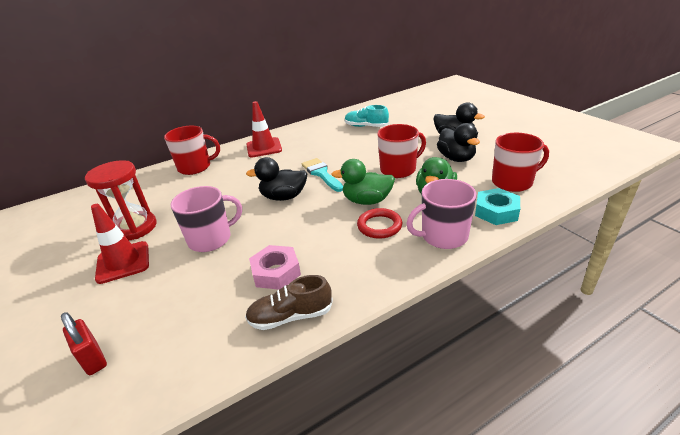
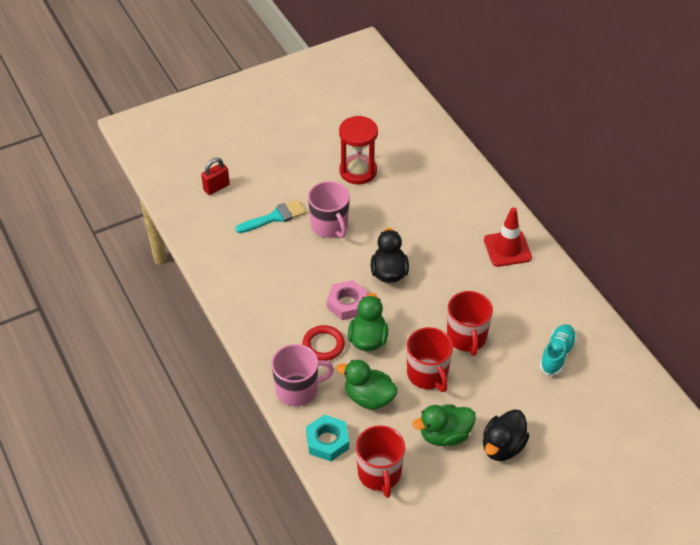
camera: 90 degrees right, 15 degrees up
red traffic cone [91,204,149,284] -> none
red mug [164,126,220,175] -> red mug moved to [447,291,493,356]
brown shoe [245,275,333,330] -> none
pink nut [249,245,301,290] -> pink nut moved to [327,280,368,320]
turquoise brush [302,158,343,192] -> turquoise brush moved to [235,199,306,233]
pink mug [406,179,477,249] -> pink mug turned 90 degrees clockwise [271,344,334,407]
black duck [437,123,480,162] -> green duck [412,404,476,446]

